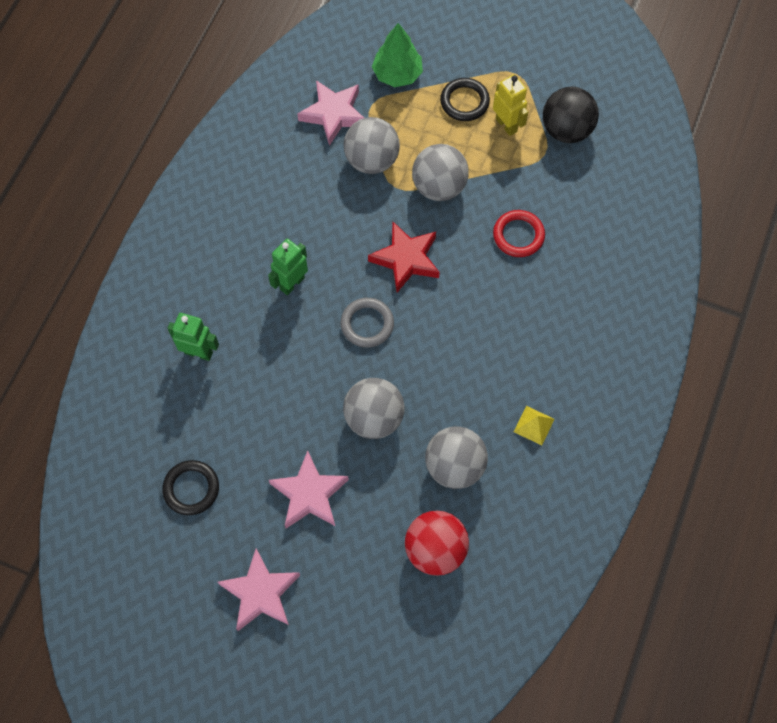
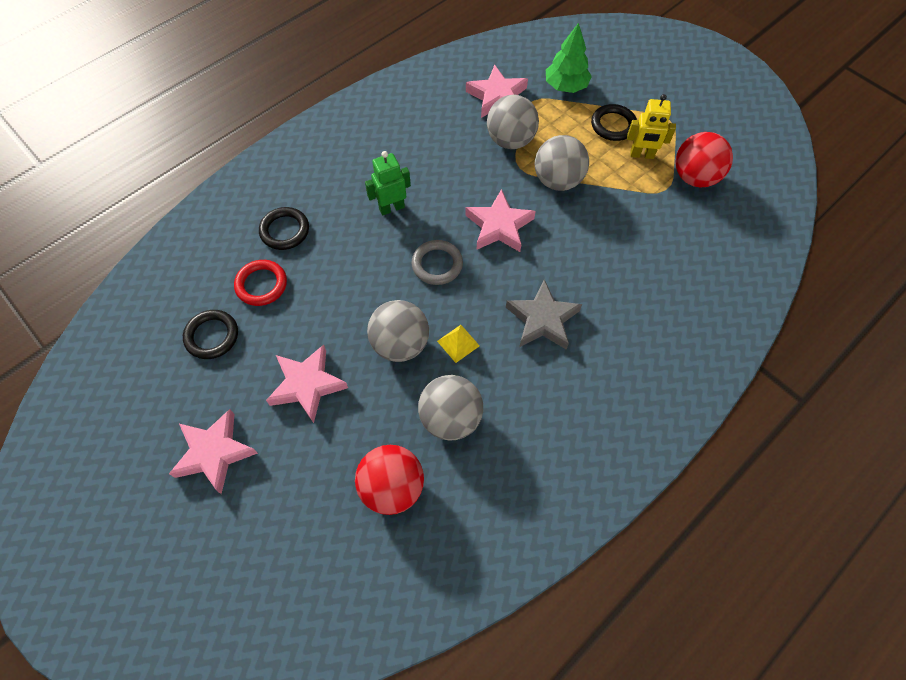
camera: 25 degrees right, 5 degrees down
green robot [168,313,219,361] -> black ring [259,207,309,250]
red star [368,222,440,292] -> pink star [465,189,536,252]
yellow robot [493,74,528,136] -> yellow robot turned 105 degrees clockwise [627,94,676,159]
red ring [493,210,545,257] -> red ring moved to [234,260,287,306]
yellow pyramid [514,406,555,445] -> yellow pyramid moved to [437,325,480,363]
black ball [543,86,599,143] -> red ball [675,132,733,188]
none -> grey star [506,279,582,350]

